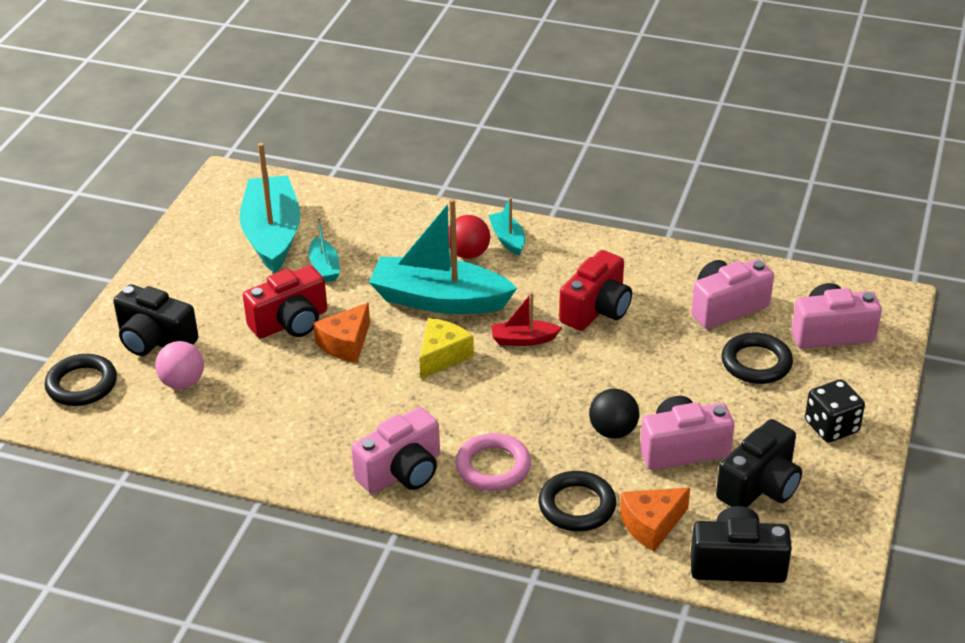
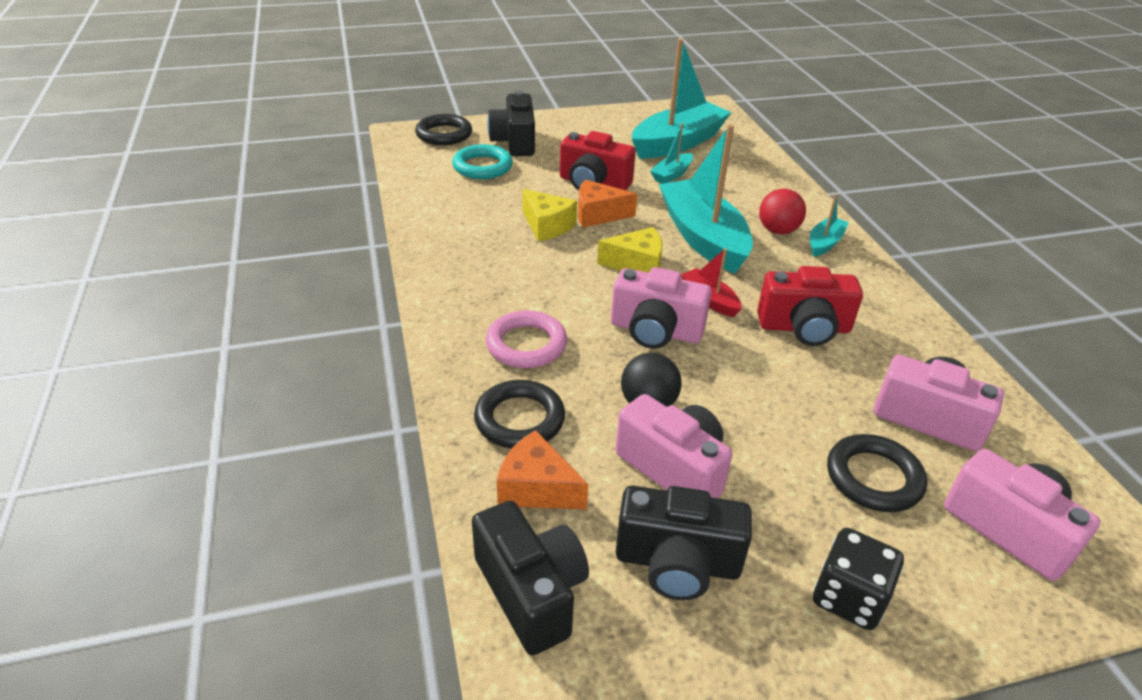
camera: 55 degrees right, 0 degrees up
pink ball [155,341,204,389] -> turquoise ring [452,144,513,179]
pink camera [351,407,440,494] -> pink camera moved to [611,267,712,349]
none -> yellow cheese [522,189,577,241]

